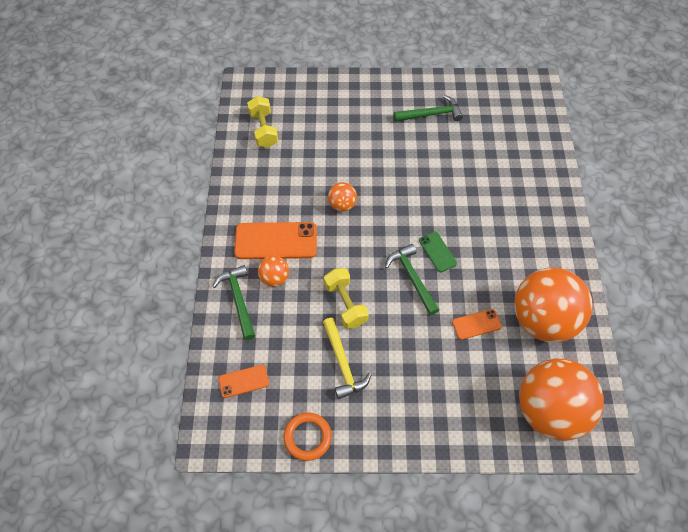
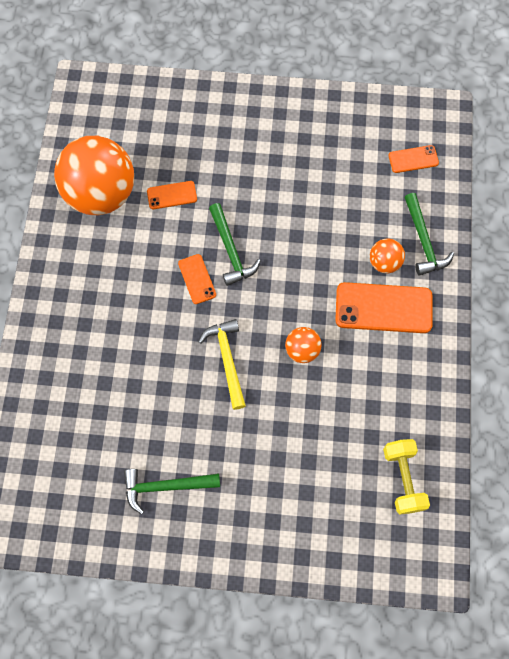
camera: 175 degrees left, 10 degrees up
orange ring [283,413,332,461] -> none
yellow hammer [323,318,372,399] -> yellow hammer moved to [198,319,246,410]
yellow dumbbell [324,268,369,329] -> none
green phone [419,232,457,272] -> orange phone [178,254,216,304]
orange ball [519,358,604,441] -> none

